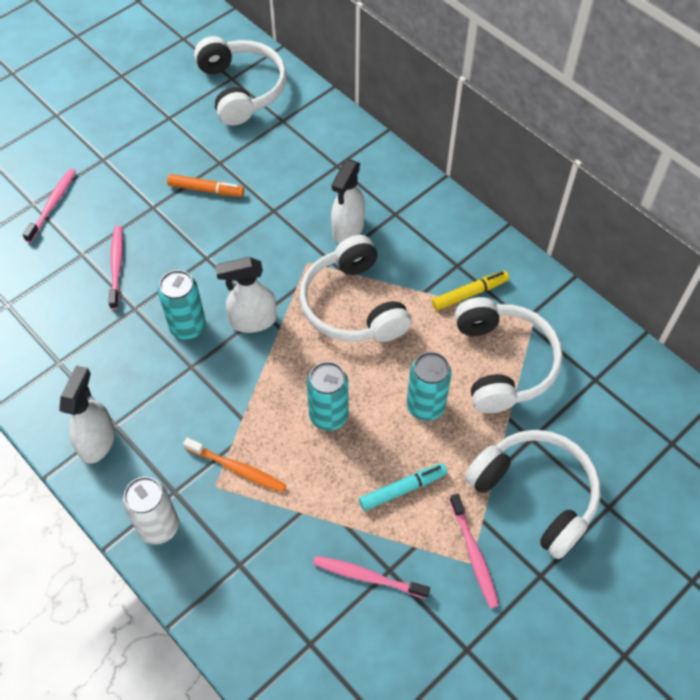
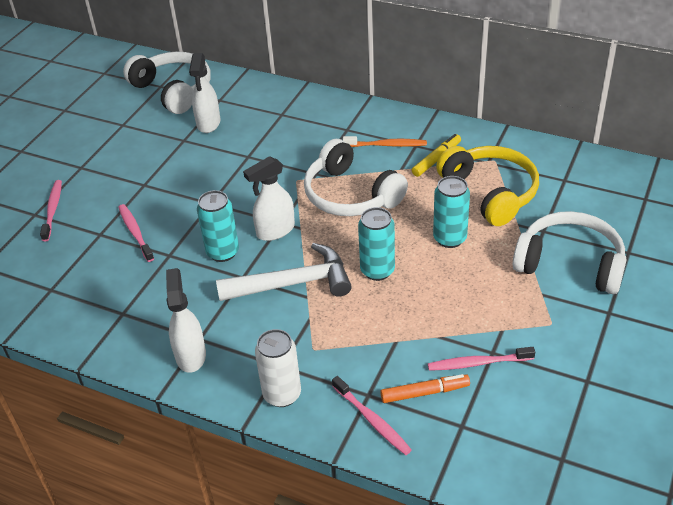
camera: 20 degrees left, 15 degrees down
orange marker [167,174,244,197] -> orange marker moved to [380,374,470,403]
orange toothbrush [183,438,286,493] -> orange toothbrush moved to [343,136,427,147]
white spray bottle [331,160,365,244] -> white spray bottle moved to [189,53,220,133]
turquoise marker [359,463,447,511] -> none
pink toothbrush [450,494,499,608] -> pink toothbrush moved to [332,376,412,455]
white headphones [455,297,563,413] -> yellow headphones [436,146,539,226]
none -> white hammer [216,243,352,301]

